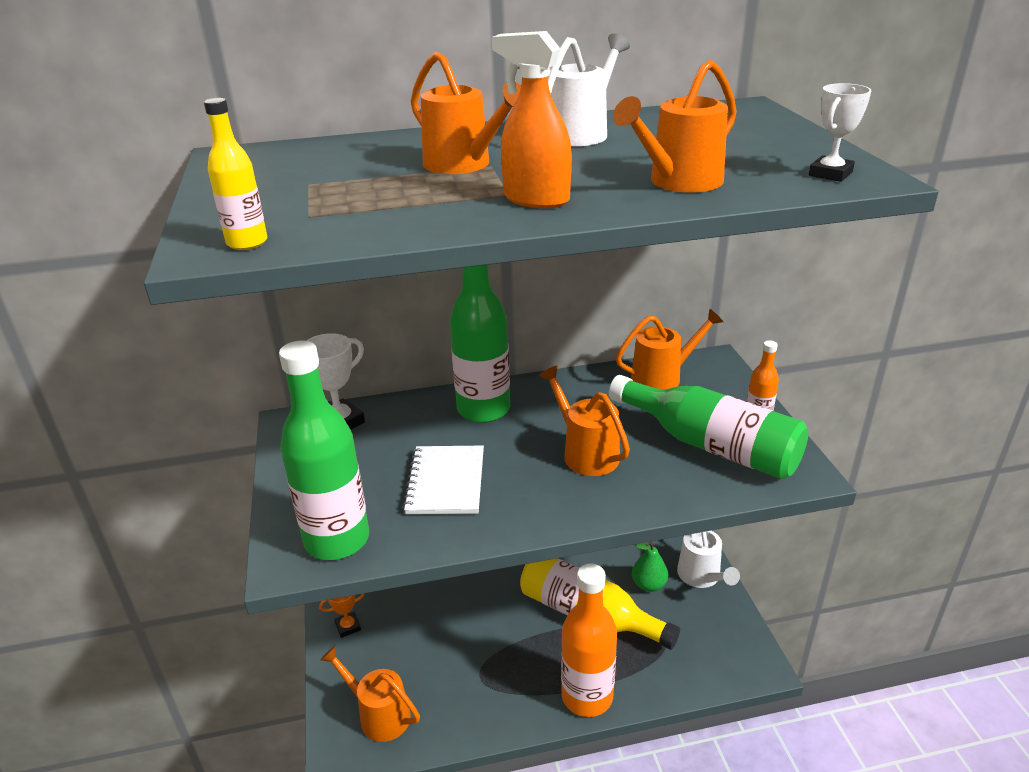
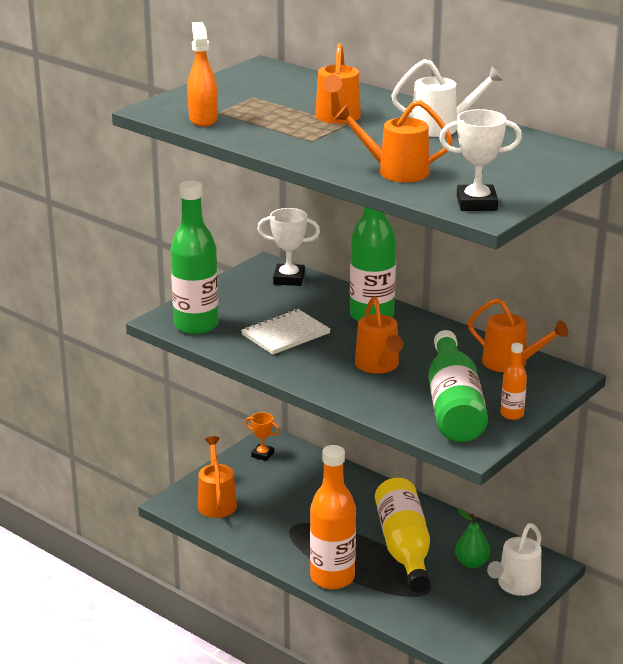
camera: 50 degrees right, 5 degrees down
yellow bottle [204,98,268,250] -> none
orange spray bottle [492,31,572,208] -> orange spray bottle moved to [187,22,218,127]
orange watering can [539,365,630,476] -> orange watering can turned 150 degrees clockwise [355,297,403,374]
white trophy [809,83,871,182] -> white trophy [439,109,522,211], size x1.52

